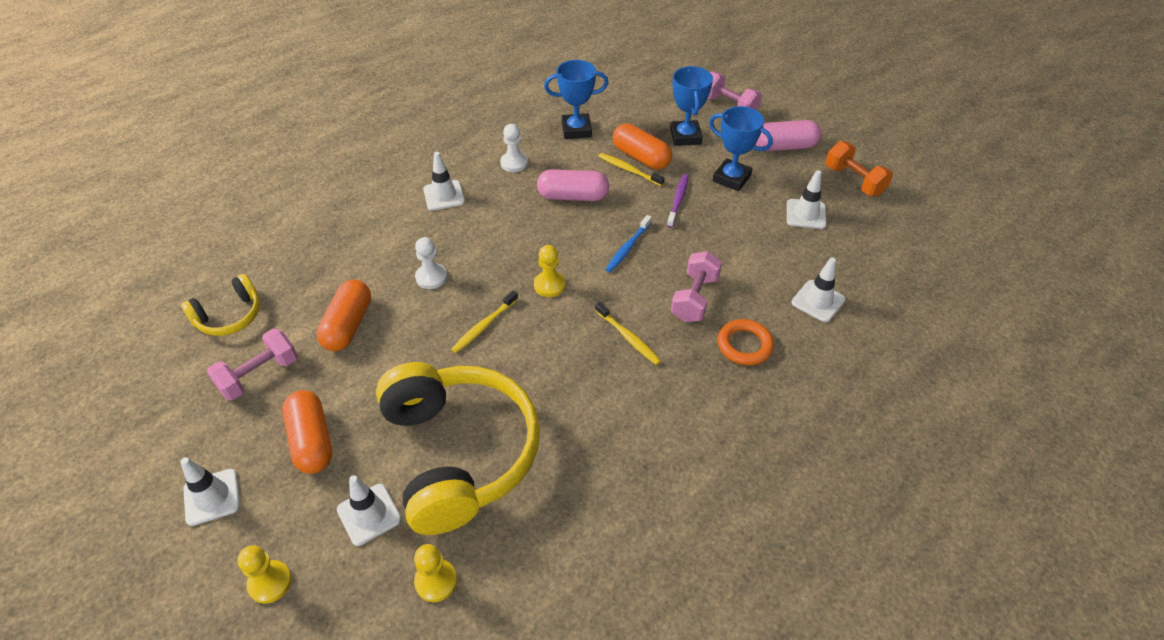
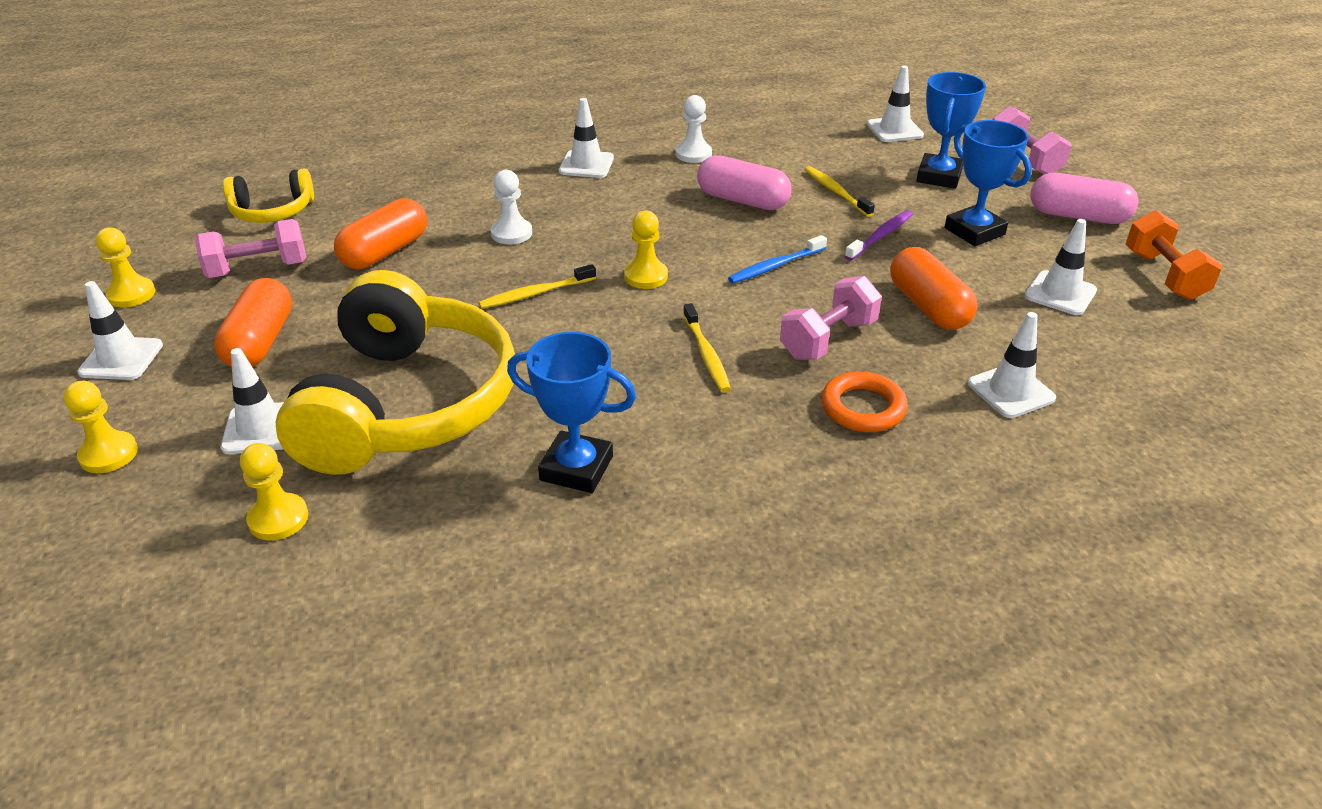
camera: 25 degrees right, 10 degrees down
blue trophy [544,60,609,139] -> blue trophy moved to [507,332,636,493]
orange capsule [613,123,672,170] -> orange capsule moved to [890,247,977,330]
none -> yellow pawn [95,228,155,308]
none -> white traffic cone [867,65,924,142]

